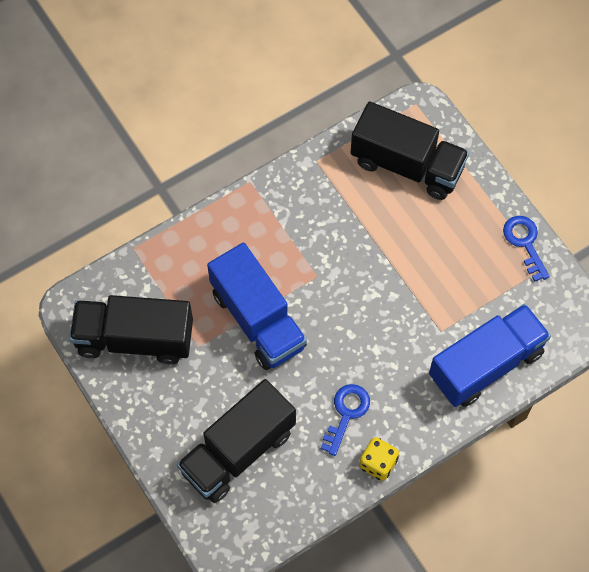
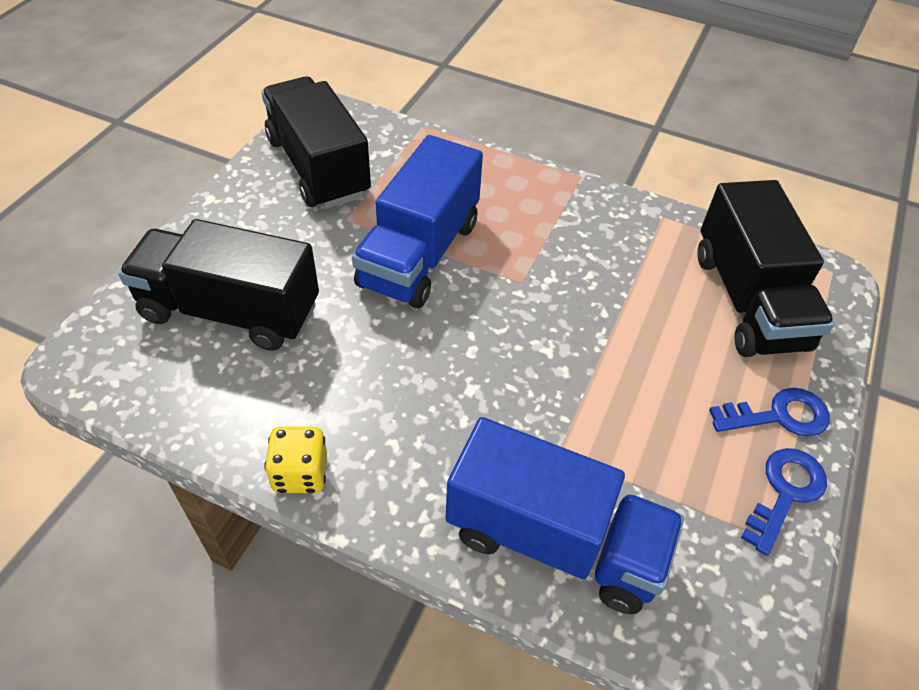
camera: 55 degrees right, 15 degrees down
blue key [321,384,370,456] -> blue key moved to [709,388,830,437]

